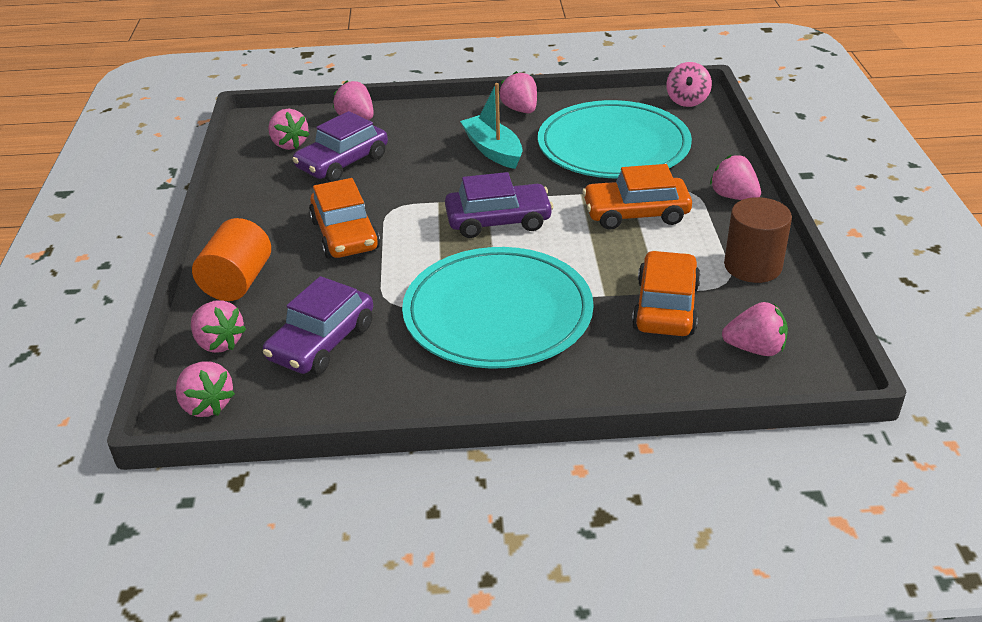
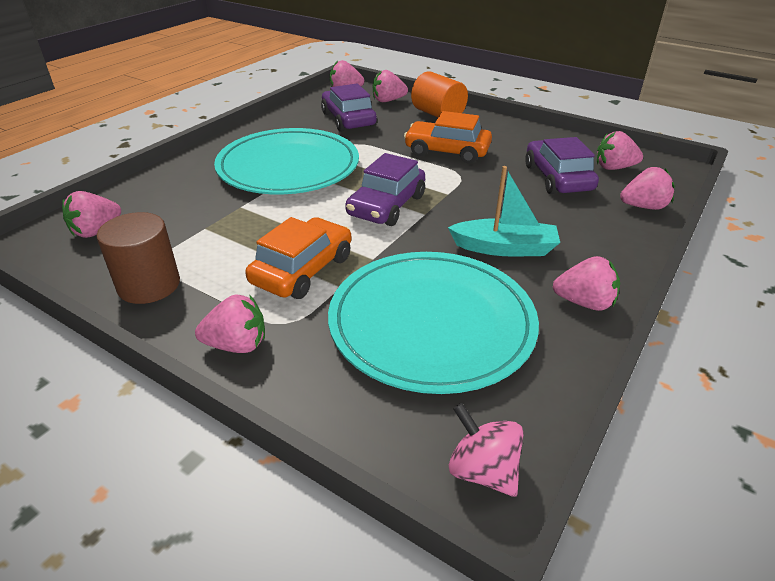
camera: 125 degrees right, 0 degrees up
orange car [632,251,701,336] -> none

